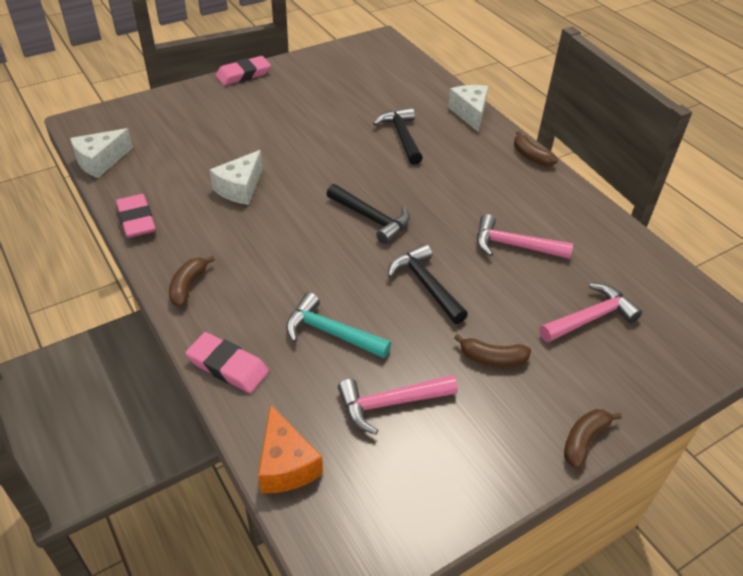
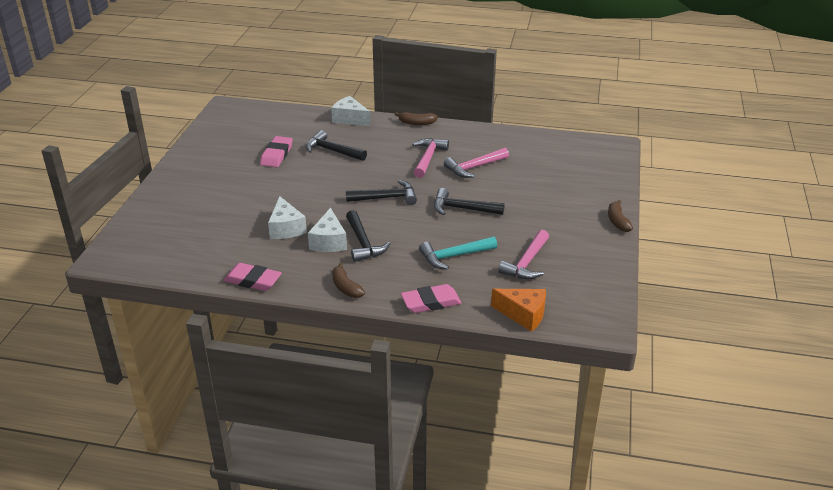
camera: 45 degrees left, 10 degrees down
white cheese [70,128,133,178] -> white cheese moved to [308,208,347,252]
pink eraser [215,56,271,86] -> pink eraser moved to [260,136,293,167]
brown banana [454,334,531,367] -> none
pink hammer [539,283,642,342] -> pink hammer moved to [412,138,449,178]
none -> black hammer [346,210,391,262]

